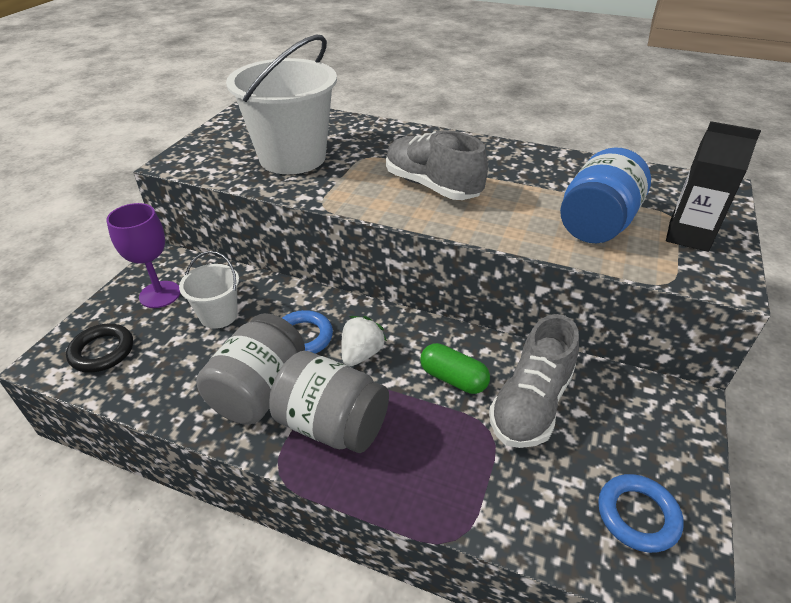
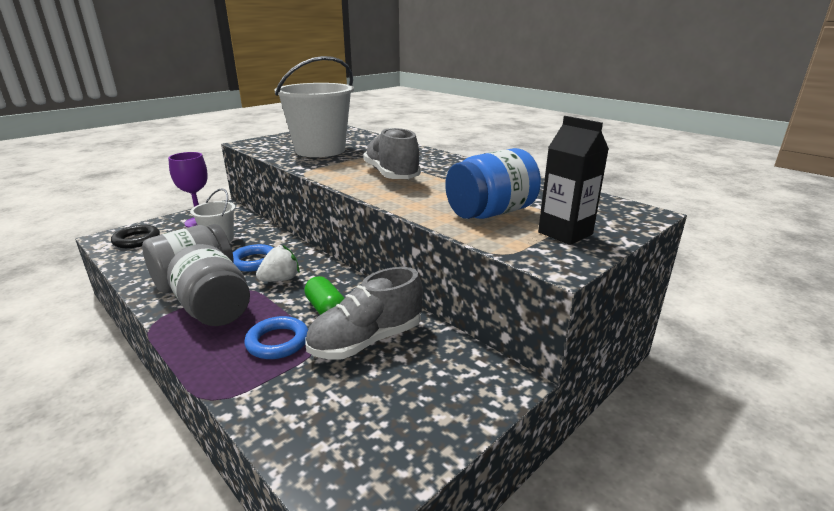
camera: 25 degrees right, 15 degrees down
blue ring [598,474,684,553] -> blue ring moved to [244,316,308,359]

